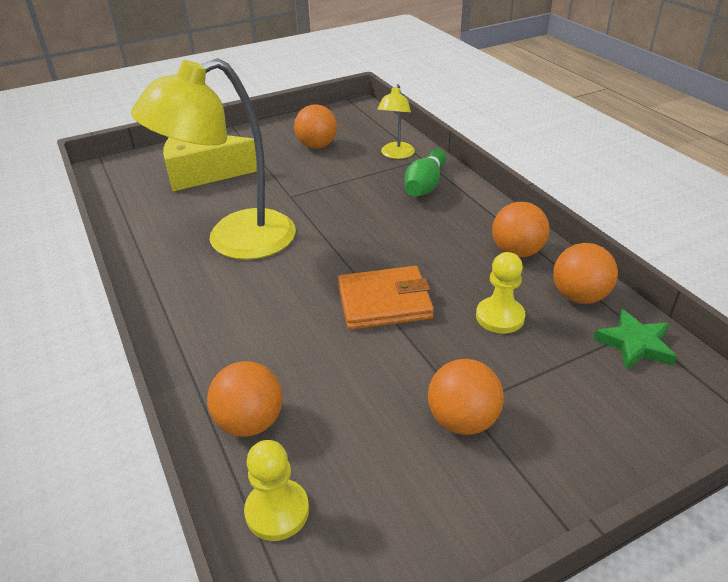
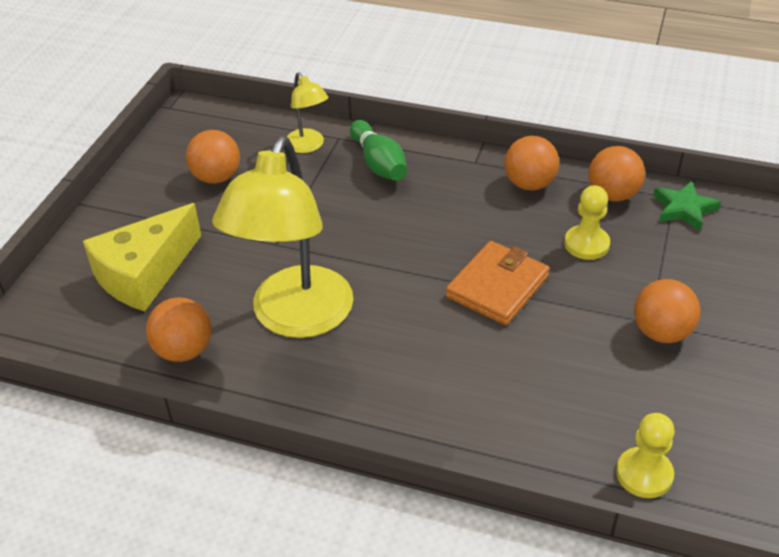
camera: 45 degrees left, 5 degrees up
orange ball [207,361,283,437] -> orange ball moved to [146,297,212,362]

